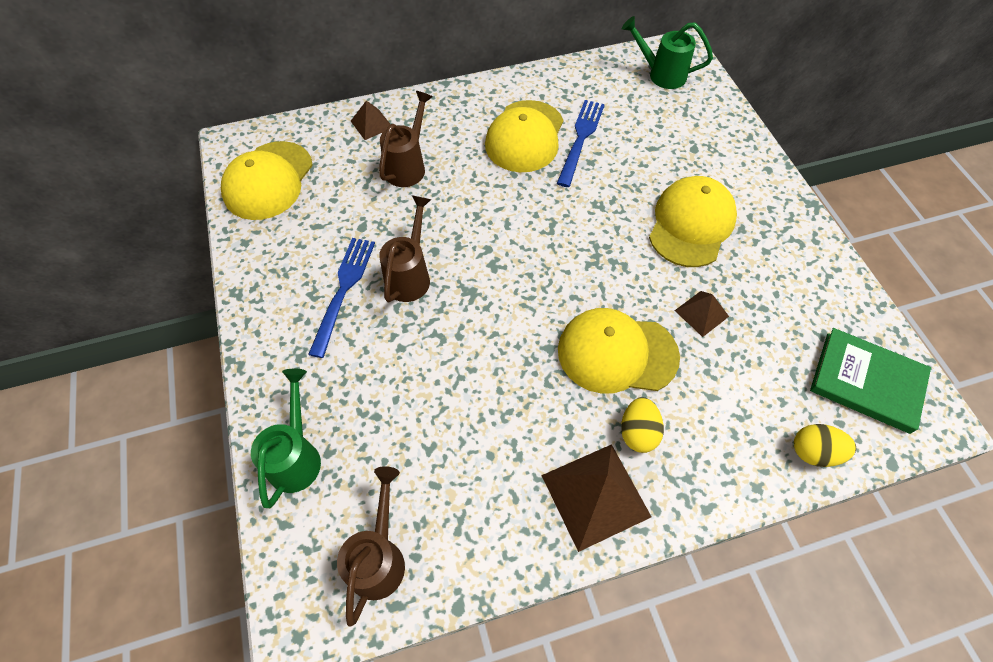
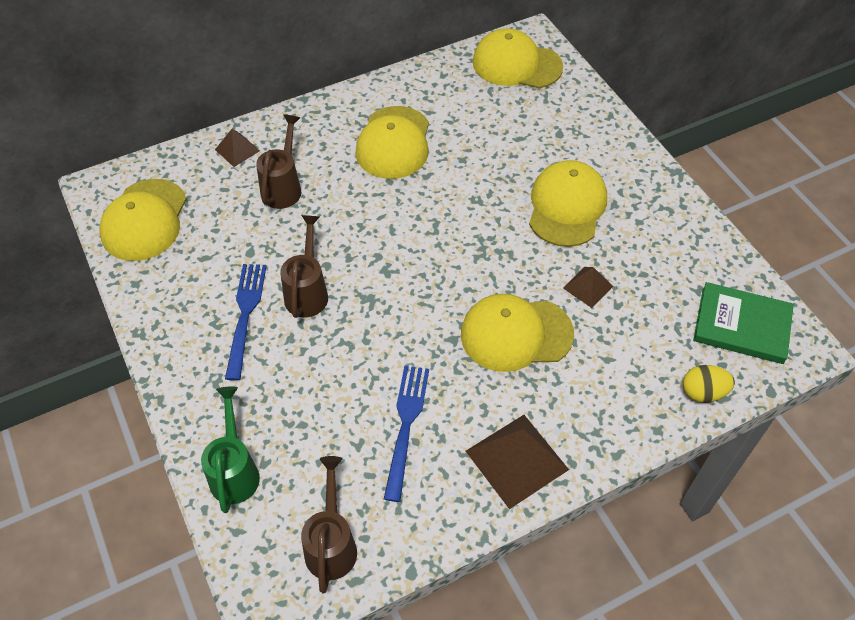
camera: 10 degrees left, 5 degrees down
blue fork [557,100,605,187] -> blue fork moved to [384,365,429,502]
yellow egg [621,397,664,453] -> none
green watering can [622,16,713,89] -> yellow cap [473,28,563,88]

